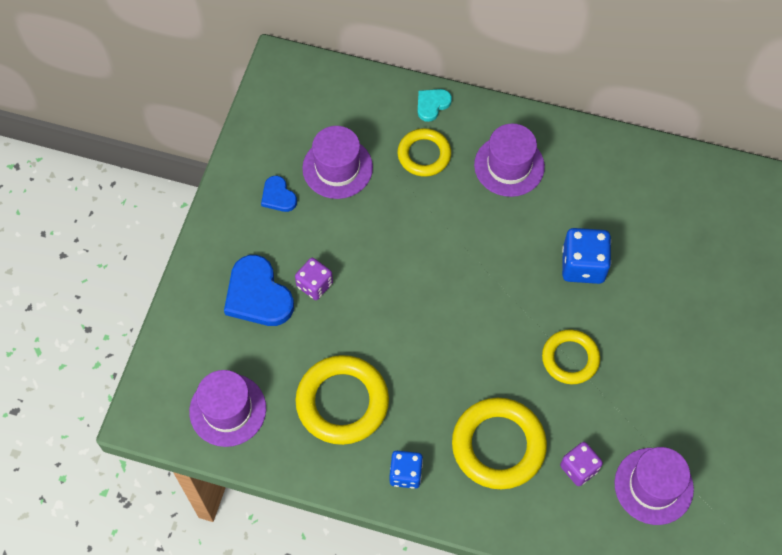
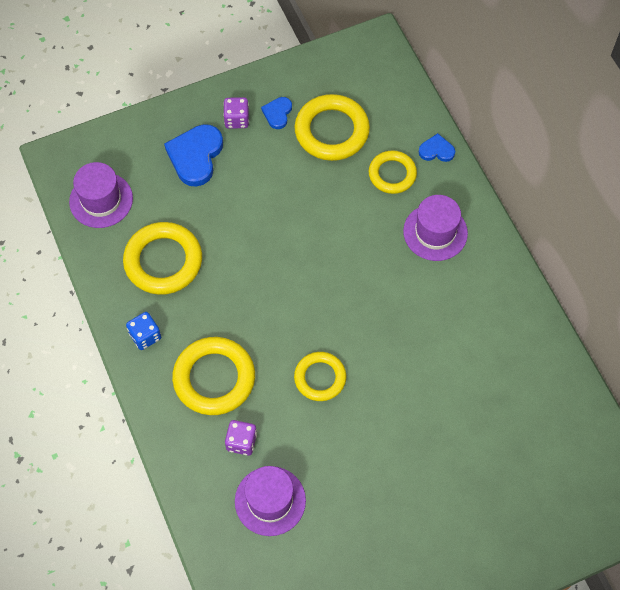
camera: 50 degrees right, 0 degrees up
purple dice [295,258,333,300] -> purple dice moved to [223,97,249,129]
purple hat [302,126,373,199] -> yellow ring [294,94,370,161]
turquoise heart [418,89,452,122] -> blue heart [419,133,455,162]
blue dice [562,228,611,284] -> none

